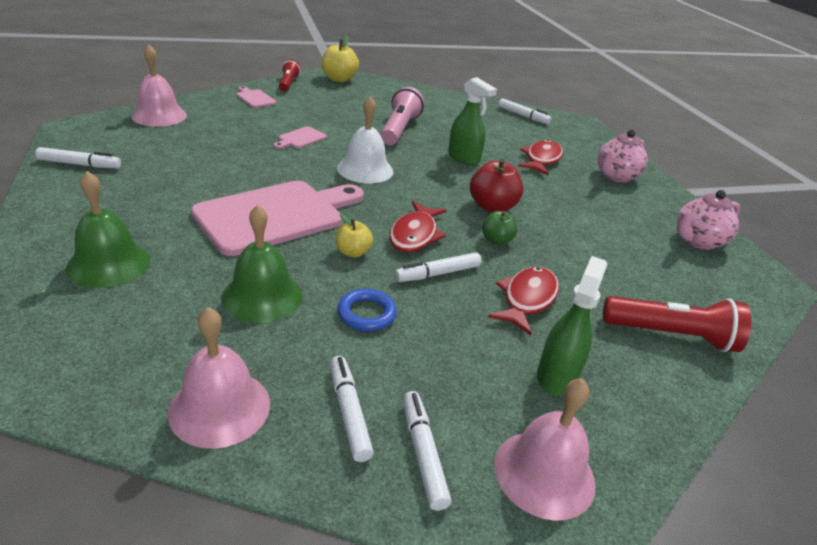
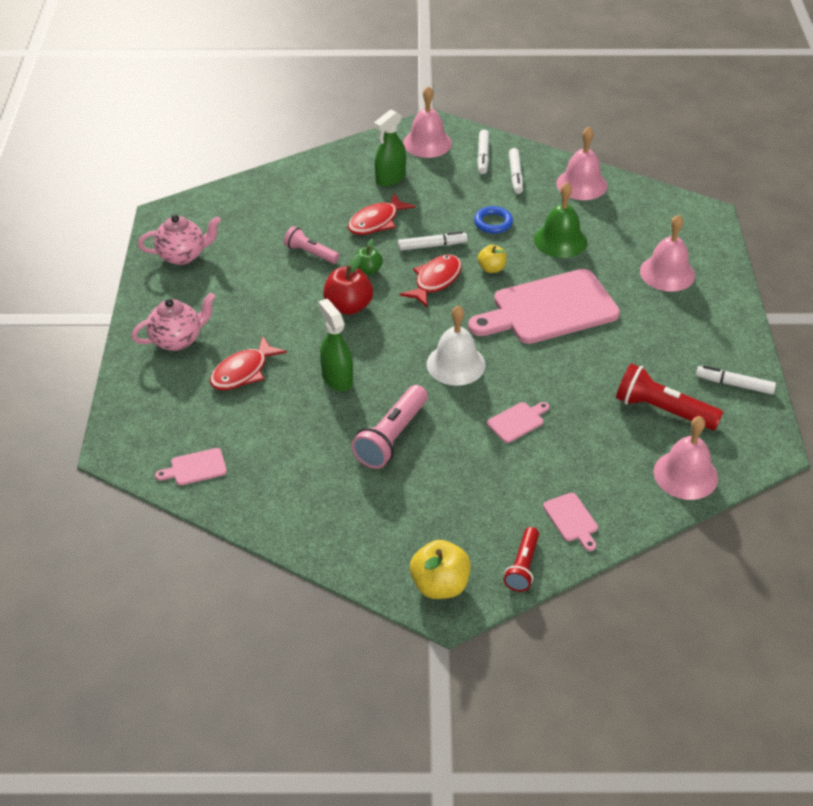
camera: 160 degrees left, 10 degrees up
green bell [66,171,151,288] -> pink bell [640,215,695,292]
white marker [498,98,551,124] -> pink cutting board [155,448,227,485]
red flashlight [603,296,751,352] -> red flashlight moved to [616,363,723,430]
none -> pink flashlight [284,226,339,264]

